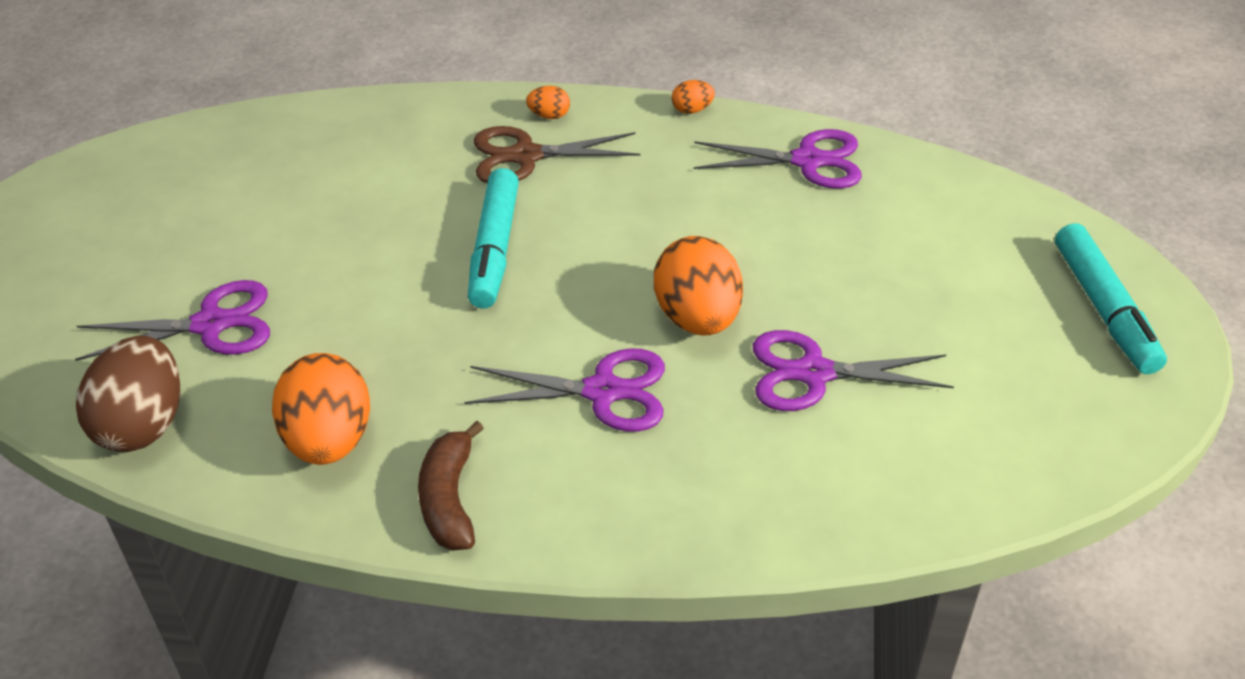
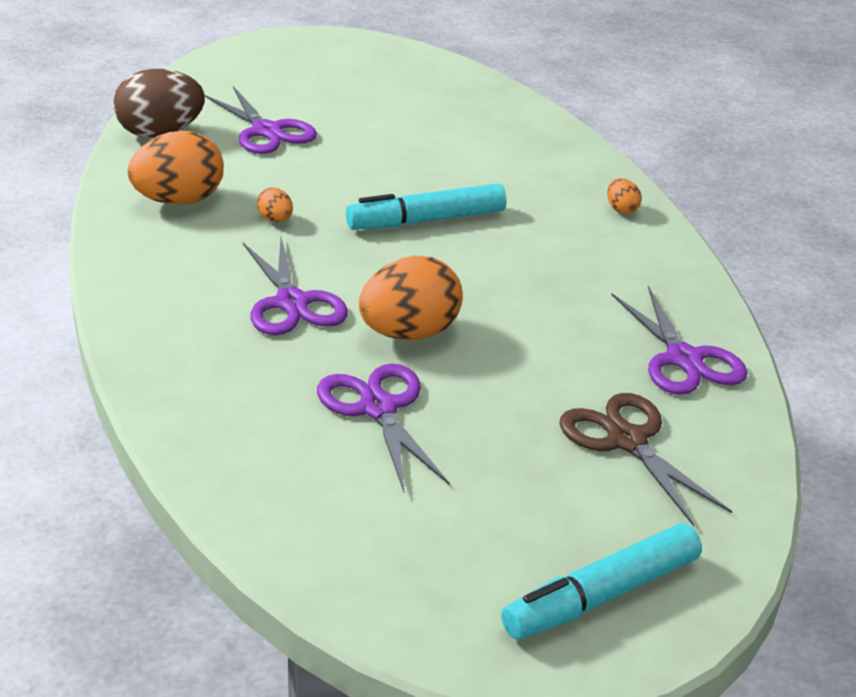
camera: 65 degrees right, 10 degrees down
brown banana [418,421,484,551] -> none
brown scissors [474,126,641,183] -> brown scissors moved to [559,393,733,526]
orange egg [672,80,715,114] -> orange egg moved to [257,187,293,222]

